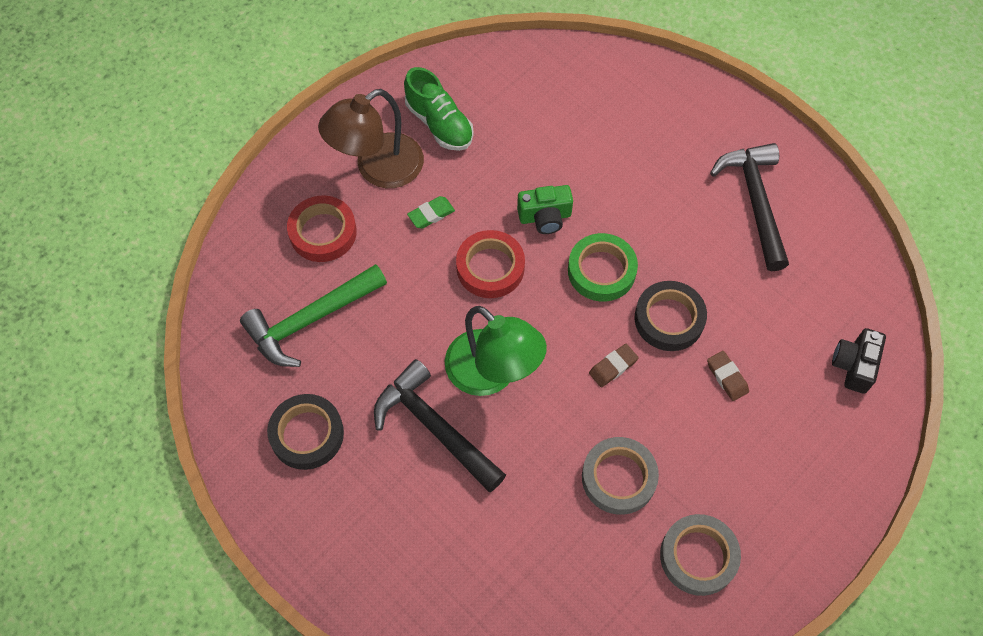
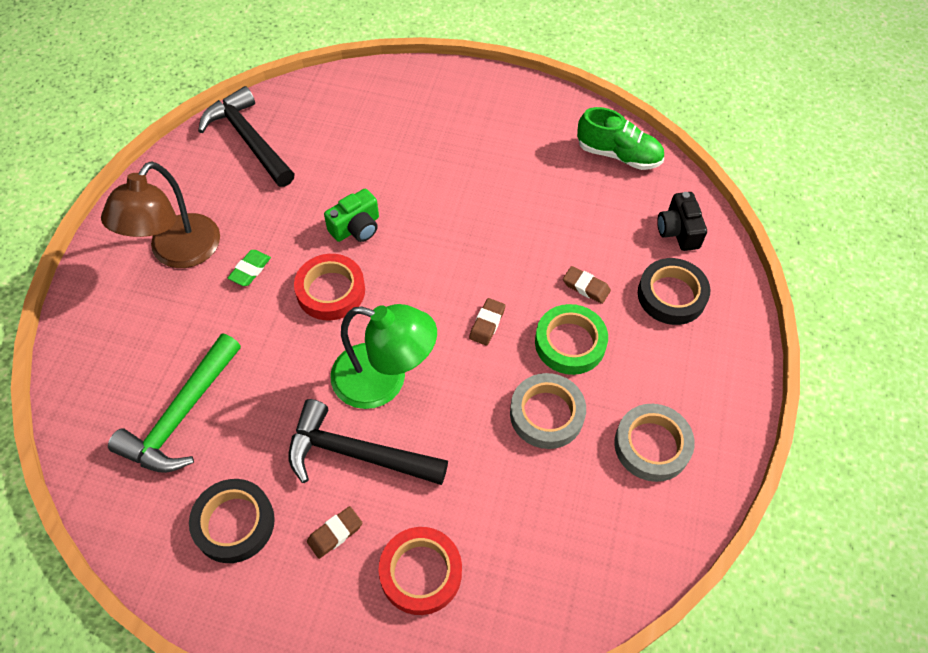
camera: 30 degrees left, 5 degrees down
red tape [287,195,357,262] -> red tape moved to [378,527,462,615]
green shoe [404,67,474,151] -> green shoe moved to [577,107,664,170]
green tape [568,233,638,302] -> green tape moved to [535,304,608,375]
black tape [634,281,707,351] -> black tape moved to [638,258,710,325]
black hammer [710,143,789,271] -> black hammer moved to [198,86,295,187]
none -> brown eraser [307,506,362,559]

